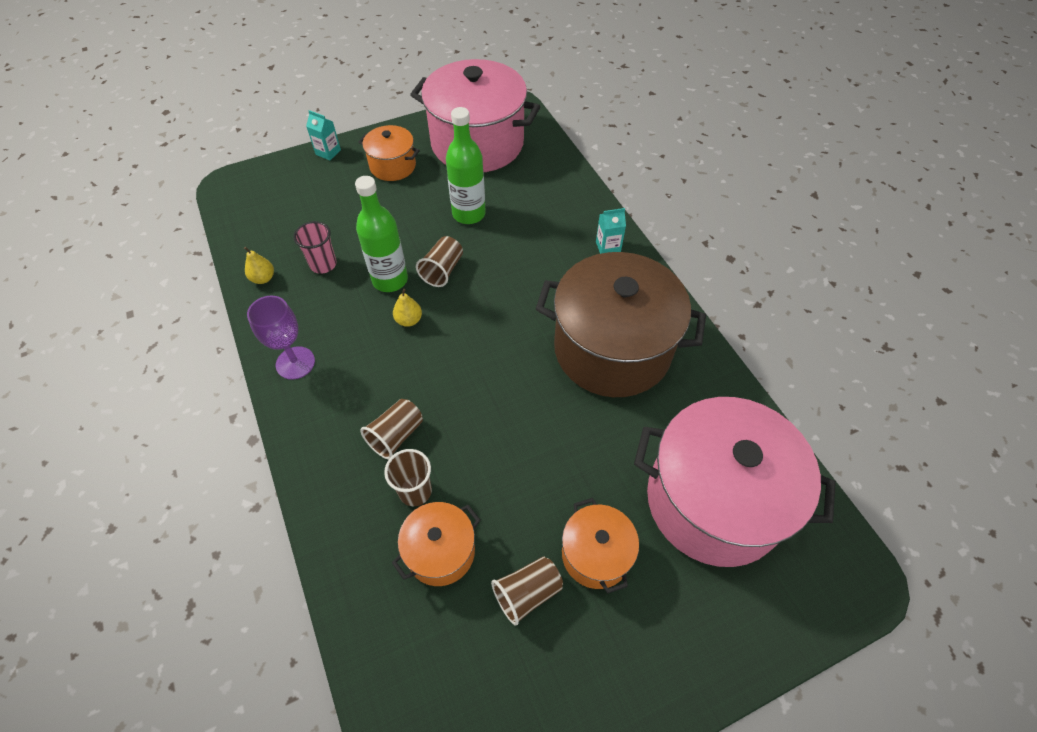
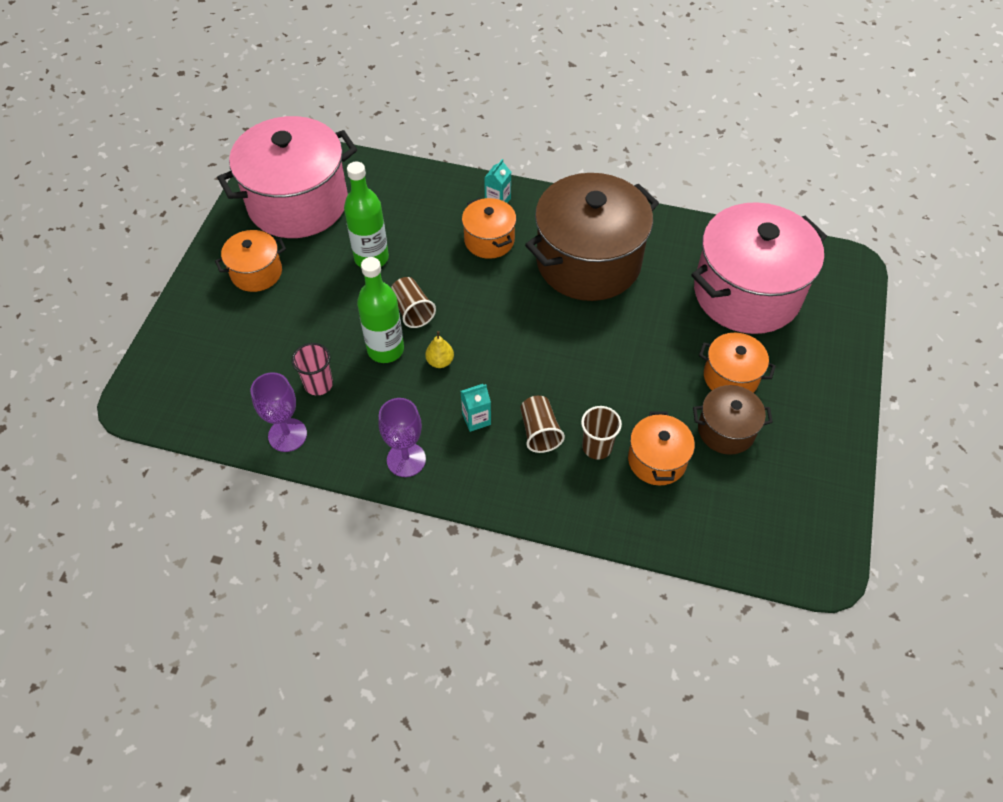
camera: 50 degrees left, 0 degrees up
yellow pear [244,247,274,284] -> purple goblet [250,372,307,452]
turquoise carton [306,110,341,160] -> turquoise carton moved to [461,384,491,432]
brown cup [491,556,563,626] -> brown pot [693,385,773,455]
none -> orange pot [462,198,516,259]

